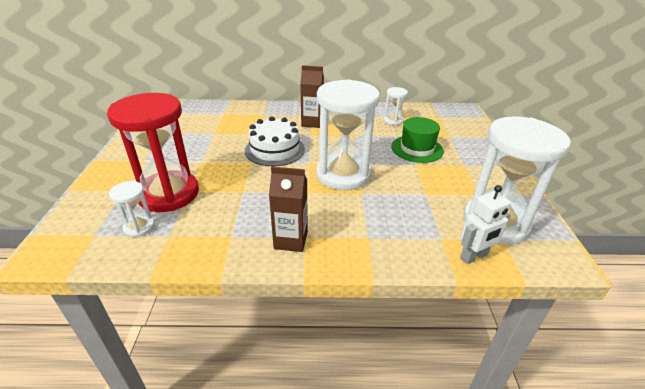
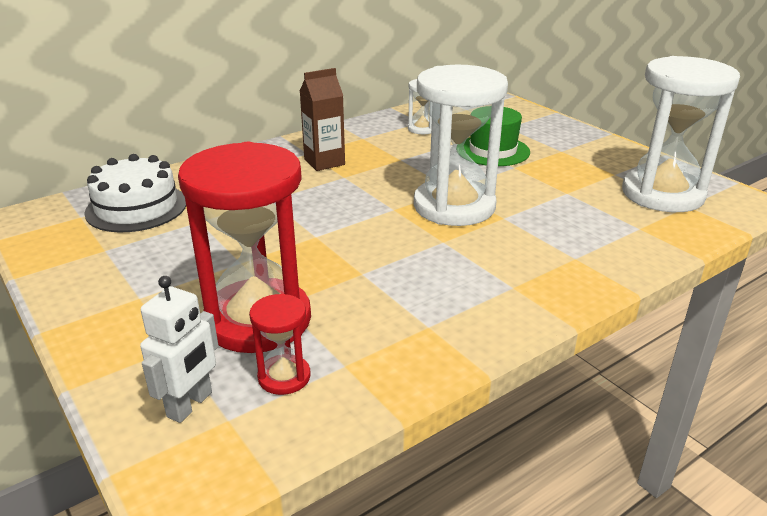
camera: 35 degrees left, 5 degrees down
white hourglass [109,181,155,237] -> red hourglass [249,294,311,395]
white cake [245,116,305,166] -> white cake moved to [84,154,186,232]
brown carton [269,166,308,252] -> none
white robot [460,185,511,264] -> white robot moved to [140,276,218,423]

